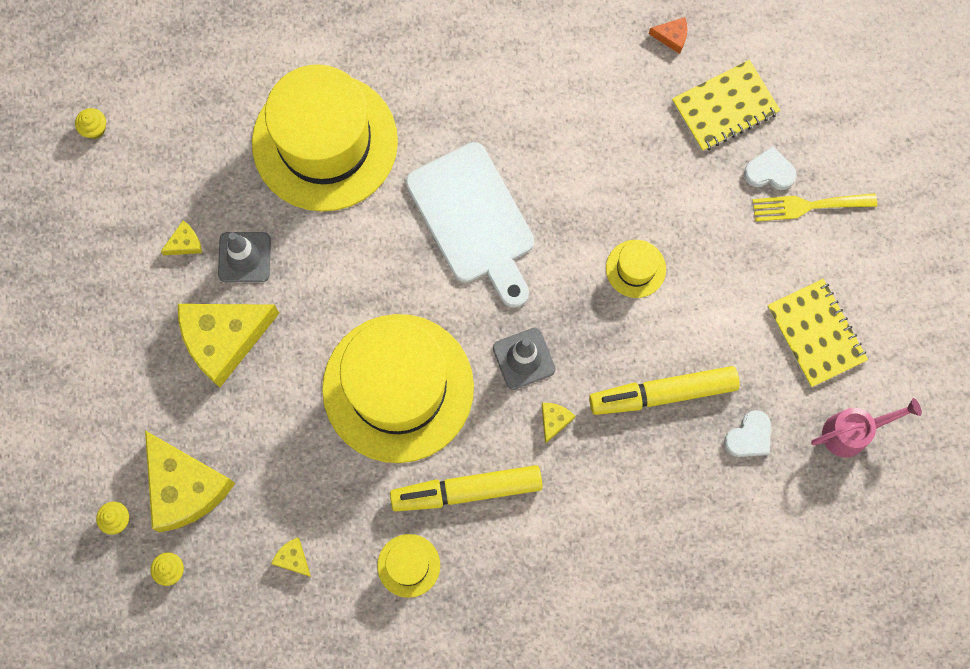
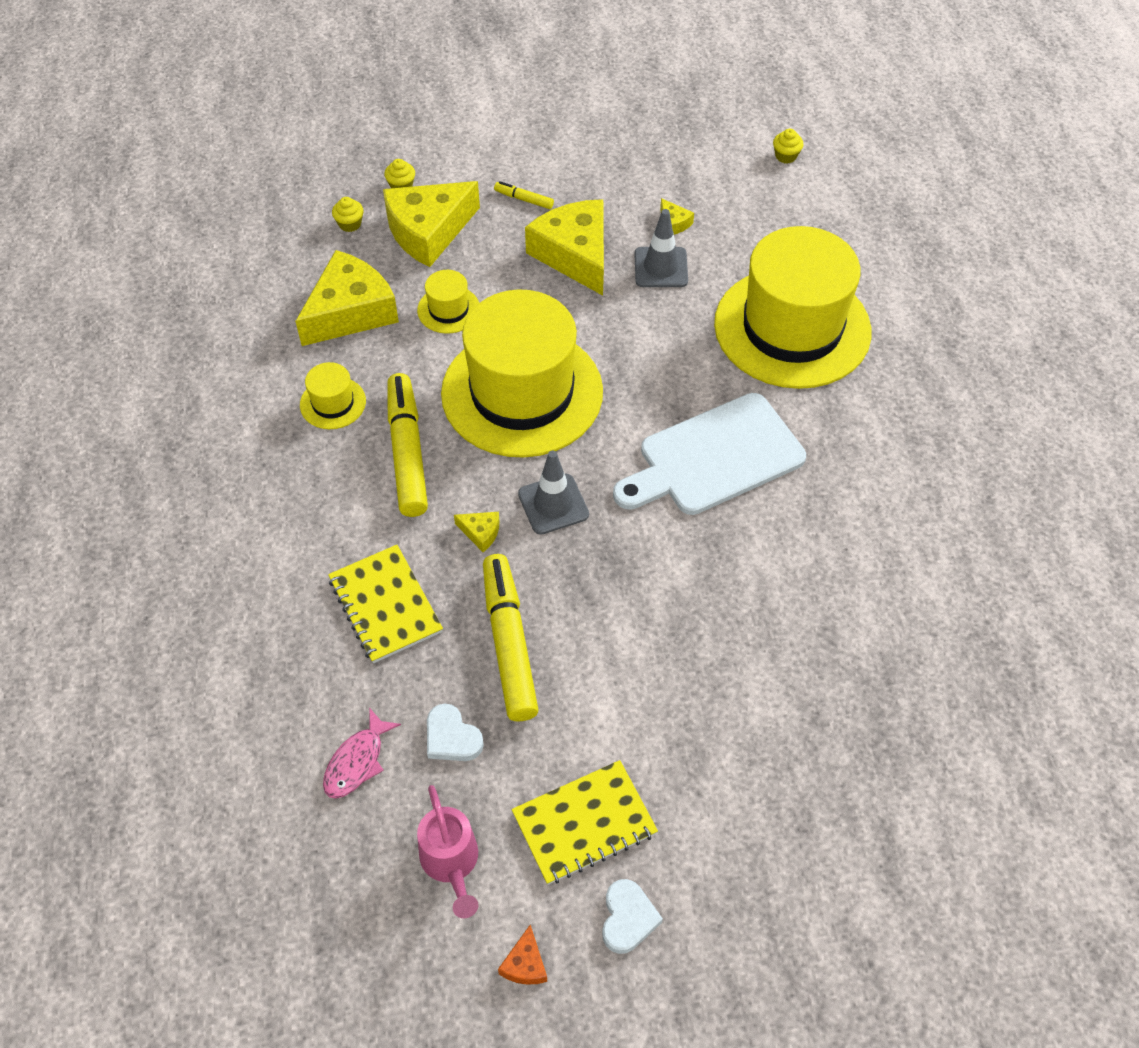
camera: 90 degrees right, 20 degrees down
yellow cheese [271,537,311,577] -> yellow cheese [295,250,399,346], size x2.45
yellow hat [606,240,666,298] -> yellow hat moved to [417,270,479,334]
orange cheese [649,17,687,54] -> orange cheese moved to [498,925,547,985]
yellow notebook [672,60,781,151] -> yellow notebook moved to [328,545,443,663]
white heart [744,147,797,190] -> white heart moved to [602,879,663,954]
yellow fork [753,193,877,222] -> none
none -> pink fish [323,707,401,799]
none -> yellow marker [494,181,554,209]

